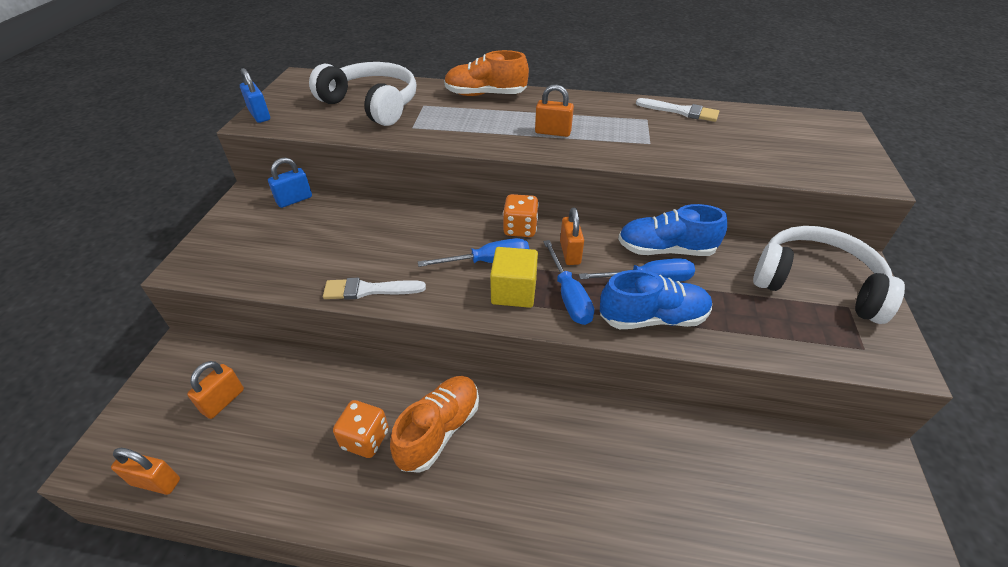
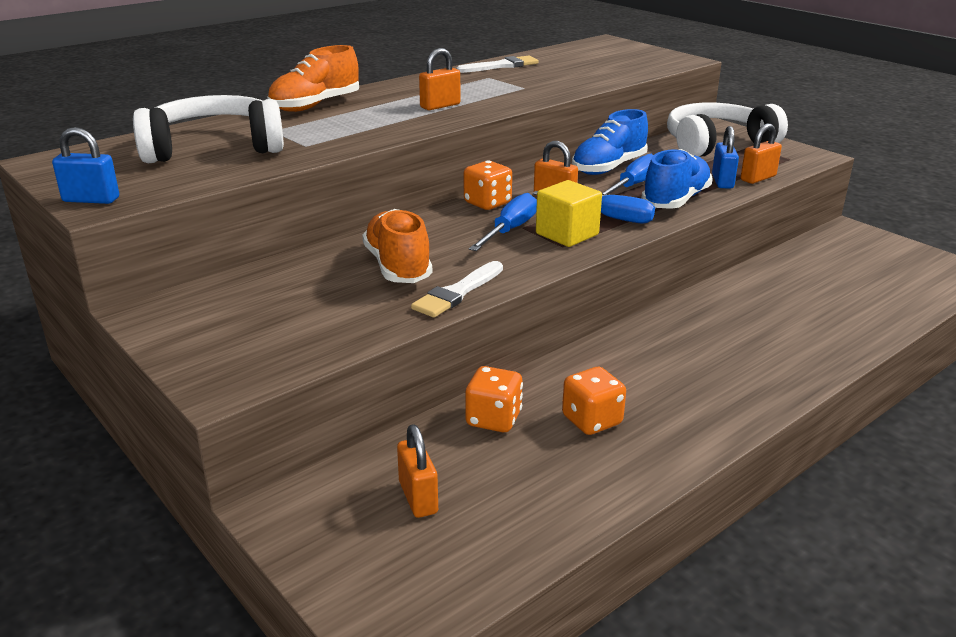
camera: 50 degrees left, 15 degrees down
orange padlock [111,448,180,495] -> orange padlock moved to [741,124,782,184]
blue padlock [268,157,312,208] -> blue padlock moved to [712,126,739,189]
orange shoe [390,376,479,473] -> orange shoe moved to [362,209,432,283]
none -> orange dice [465,366,523,432]

